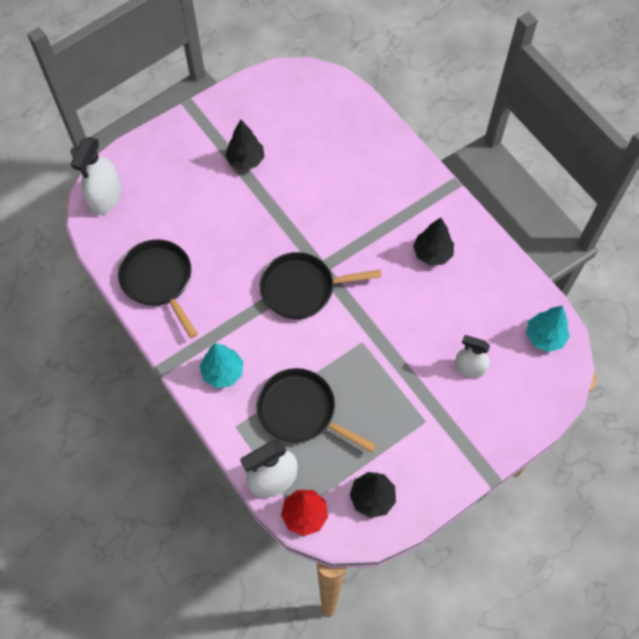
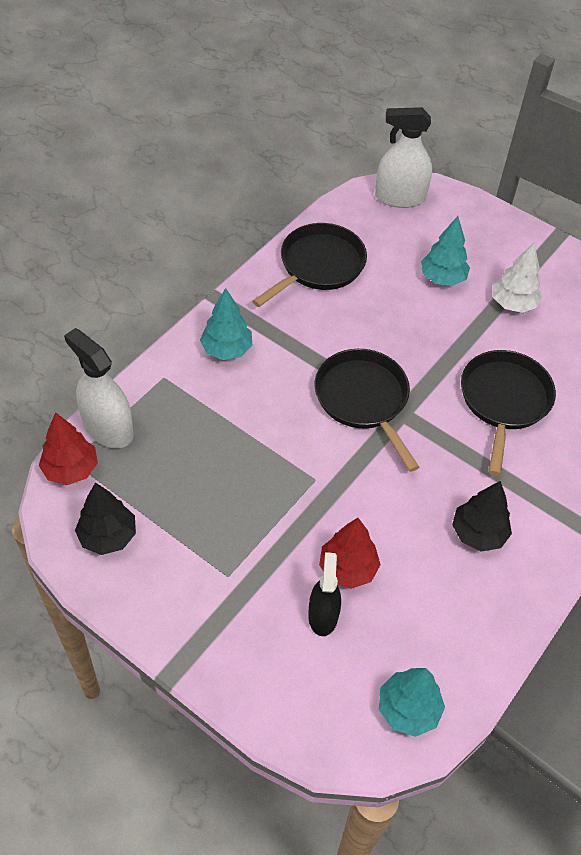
camera: 70 degrees right, 10 degrees down
black tree [225,120,264,170] -> white tree [493,243,542,313]
black pan [257,368,377,453] -> black pan moved to [461,350,556,476]
white spray bottle [455,335,490,378] -> black spray bottle [308,552,341,636]
none -> red tree [319,518,381,589]
none -> turquoise tree [421,216,470,286]

